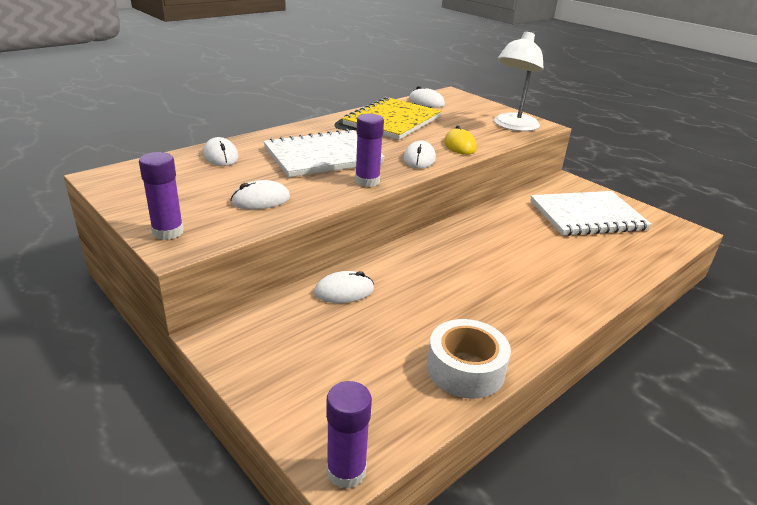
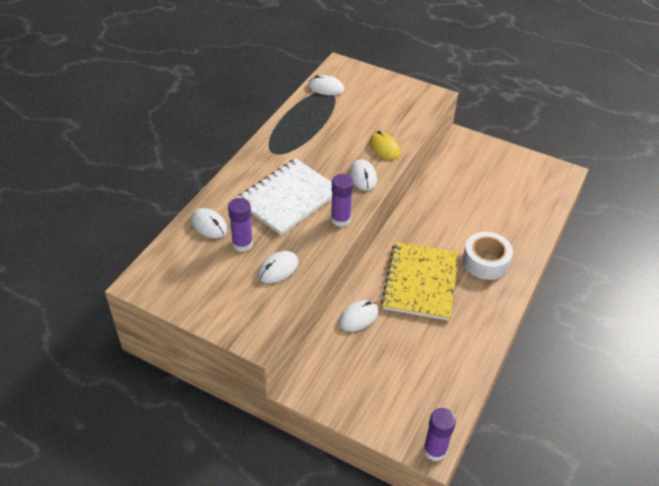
camera: 20 degrees left, 15 degrees up
purple glue stick [139,152,184,240] -> purple glue stick moved to [228,198,253,252]
yellow notebook [342,97,442,140] -> yellow notebook moved to [381,242,459,321]
white tape [427,319,511,399] -> white tape moved to [462,232,513,280]
white lamp [494,31,544,131] -> none
white notebook [530,191,652,236] -> none

